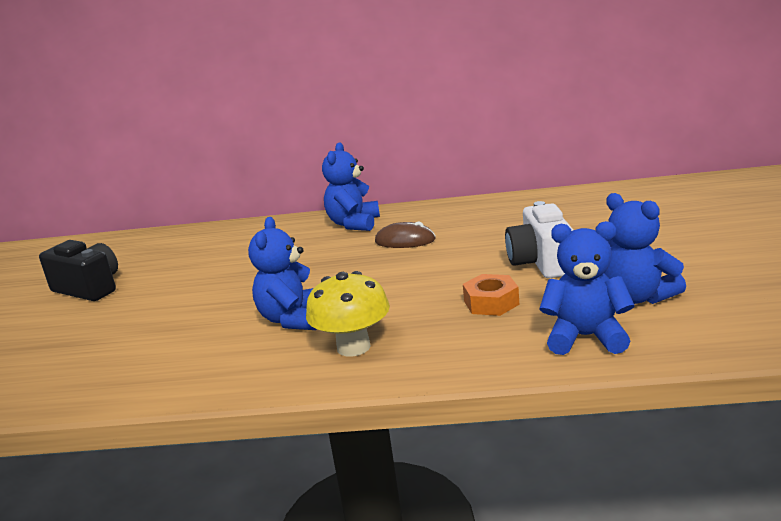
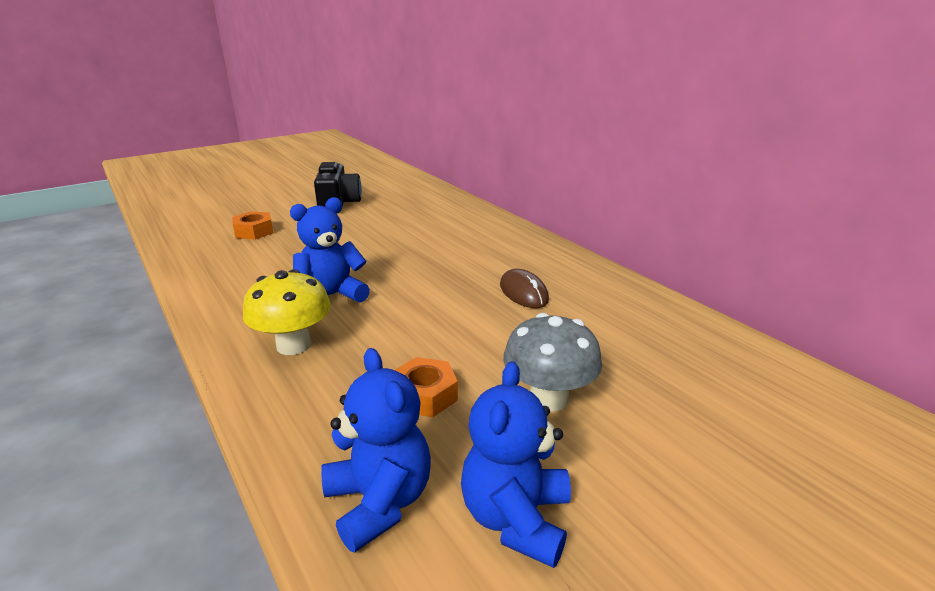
camera: 50 degrees right, 5 degrees up
blue teddy bear [322,142,380,231] -> none
white camera [505,201,573,278] -> grey mushroom [503,313,602,412]
none -> orange nut [232,211,273,240]

